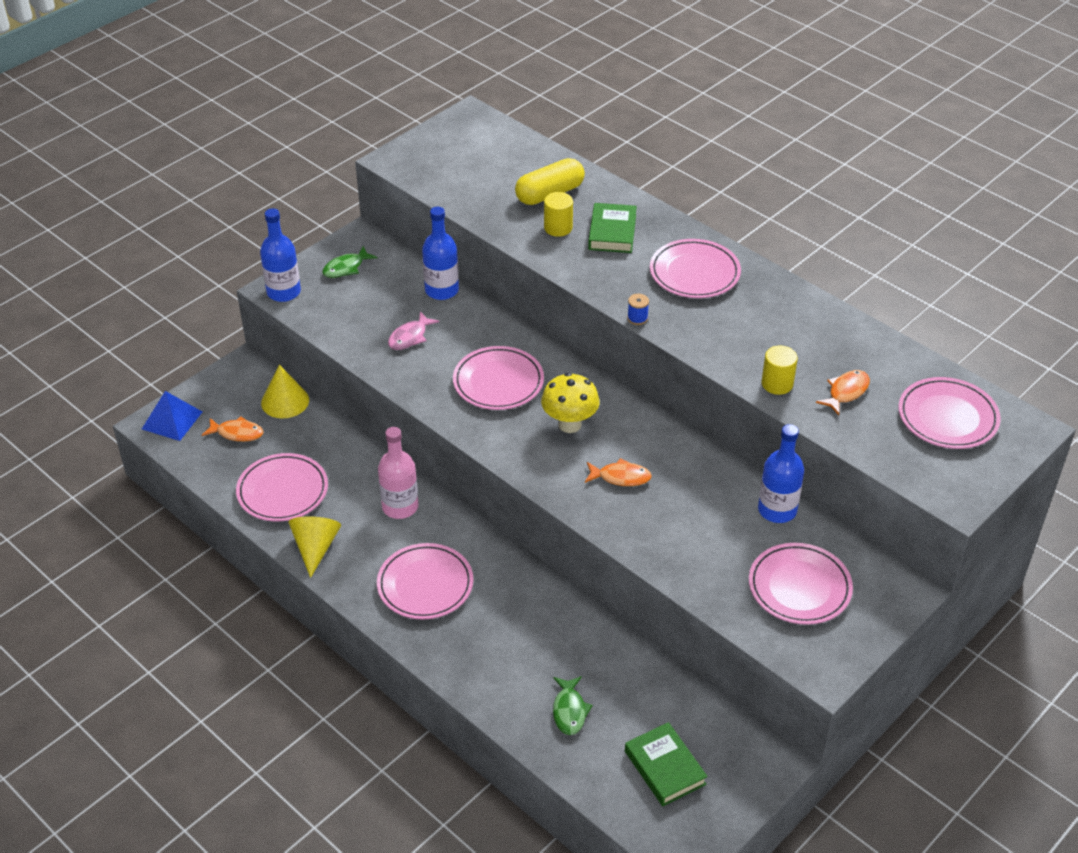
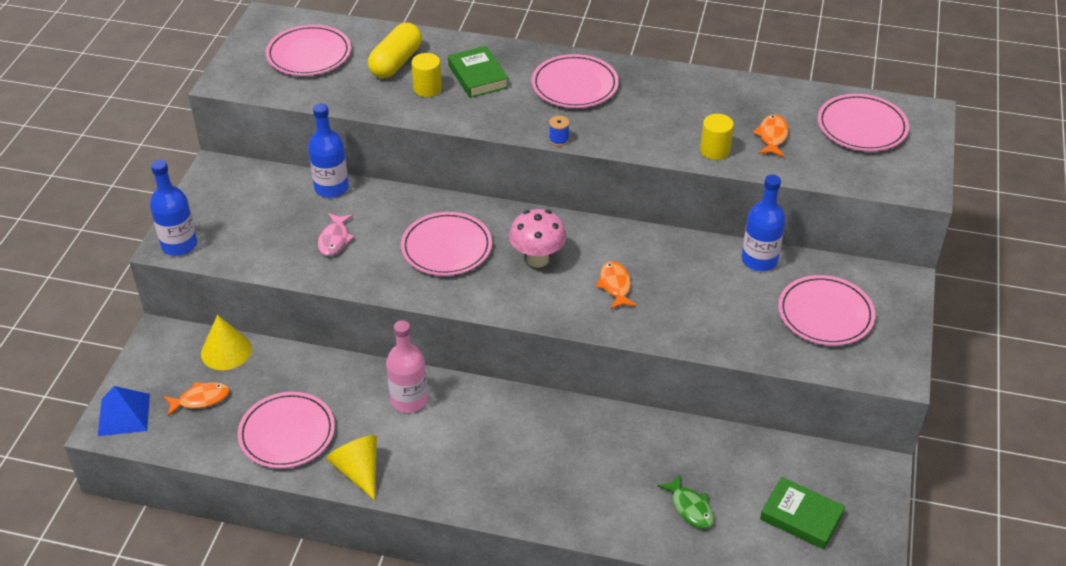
camera: 30 degrees left, 0 degrees up
green fish [322,246,377,278] -> none
pink plate [377,543,473,620] -> pink plate moved to [266,25,351,76]
yellow mushroom [541,373,600,433] -> pink mushroom [509,209,567,268]
orange fish [585,458,652,486] -> orange fish turned 75 degrees counterclockwise [596,261,637,310]

